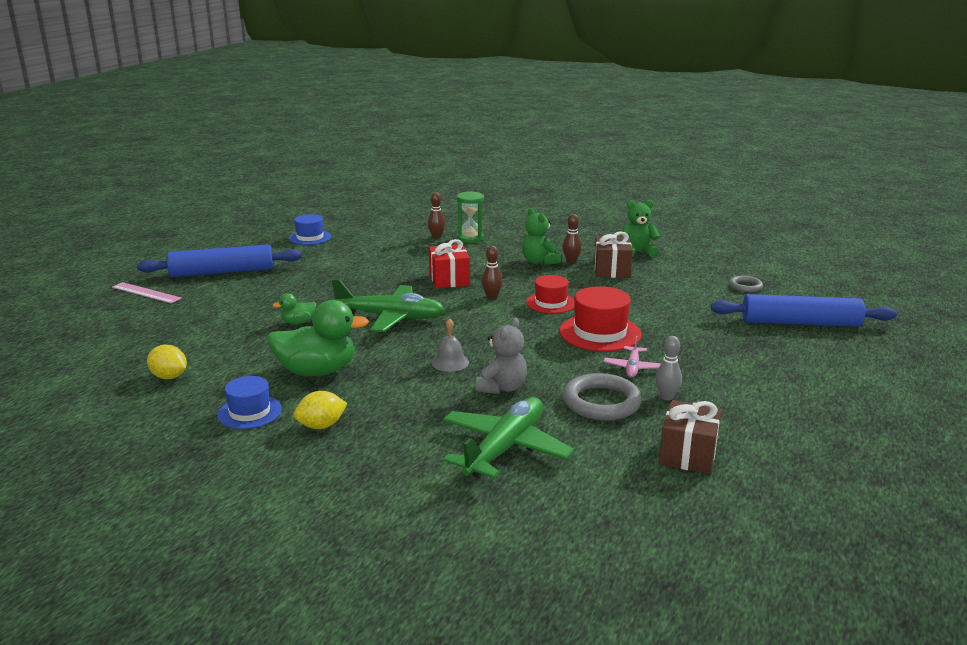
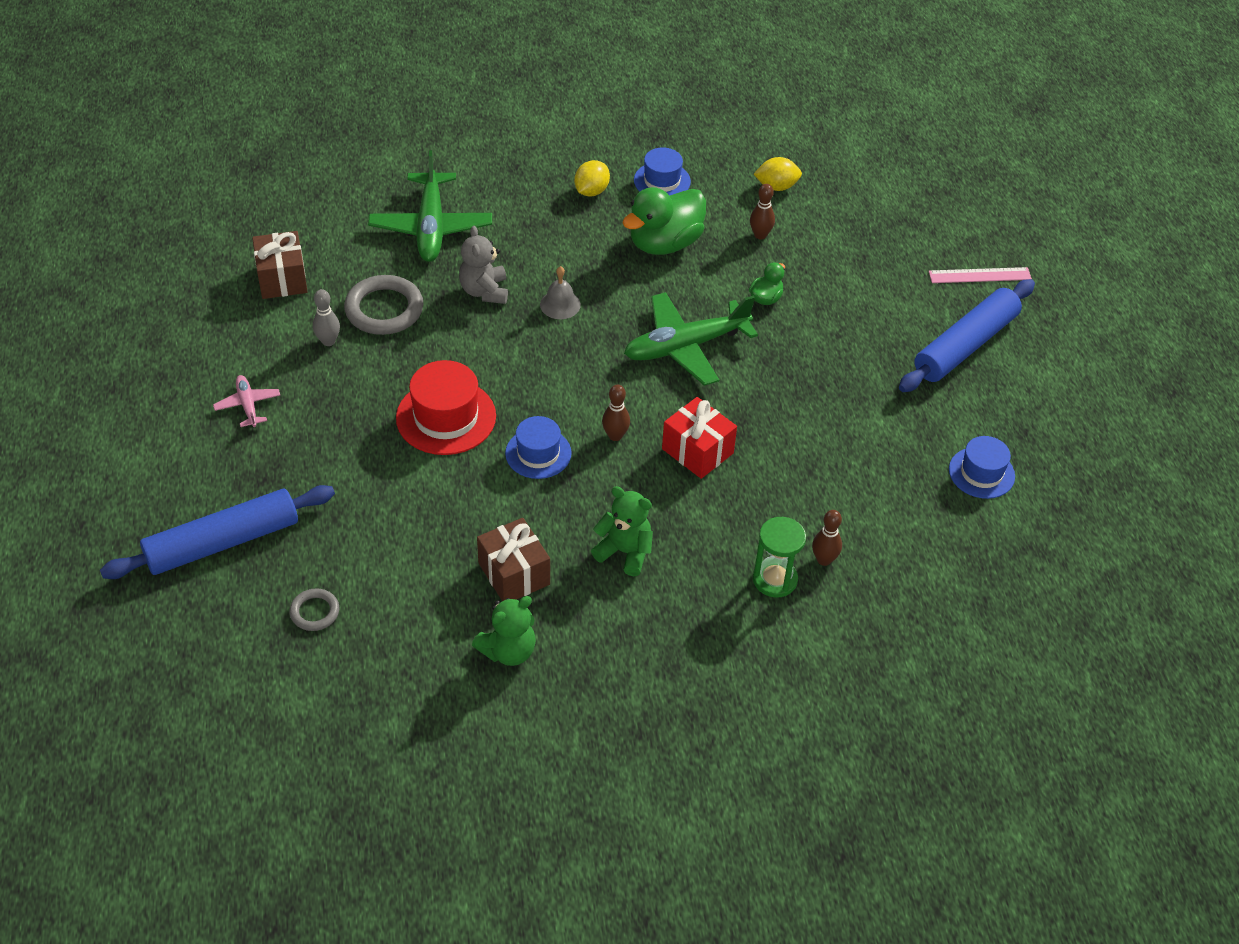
camera: 145 degrees right, 25 degrees up
red hat [526,275,575,314] -> blue hat [505,416,572,479]
brown bowling pin [562,214,582,263] -> brown bowling pin moved to [750,184,775,239]
pink plane [604,336,661,378] -> pink plane moved to [213,375,280,427]

